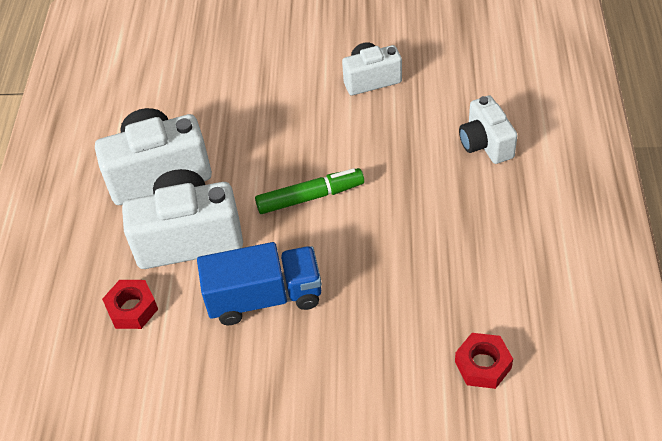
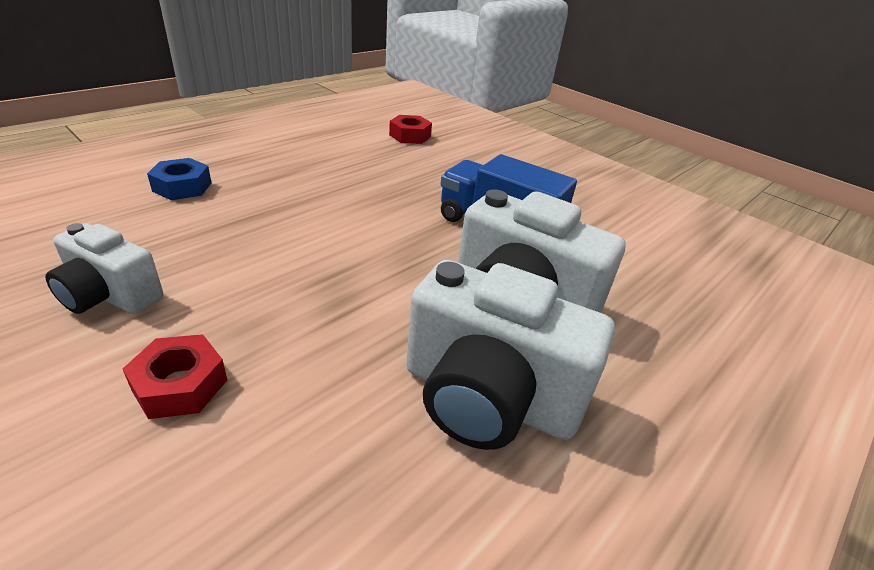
camera: 145 degrees left, 15 degrees down
red nut [102,280,158,329] -> red nut moved to [123,334,227,419]
green marker [255,168,364,214] -> none
white camera [459,95,518,164] -> blue nut [147,158,212,200]

